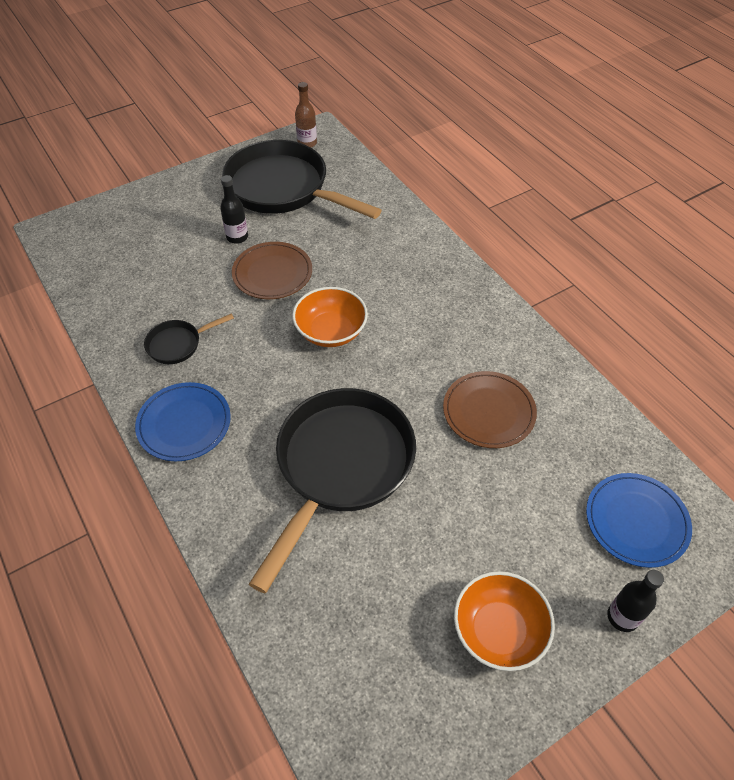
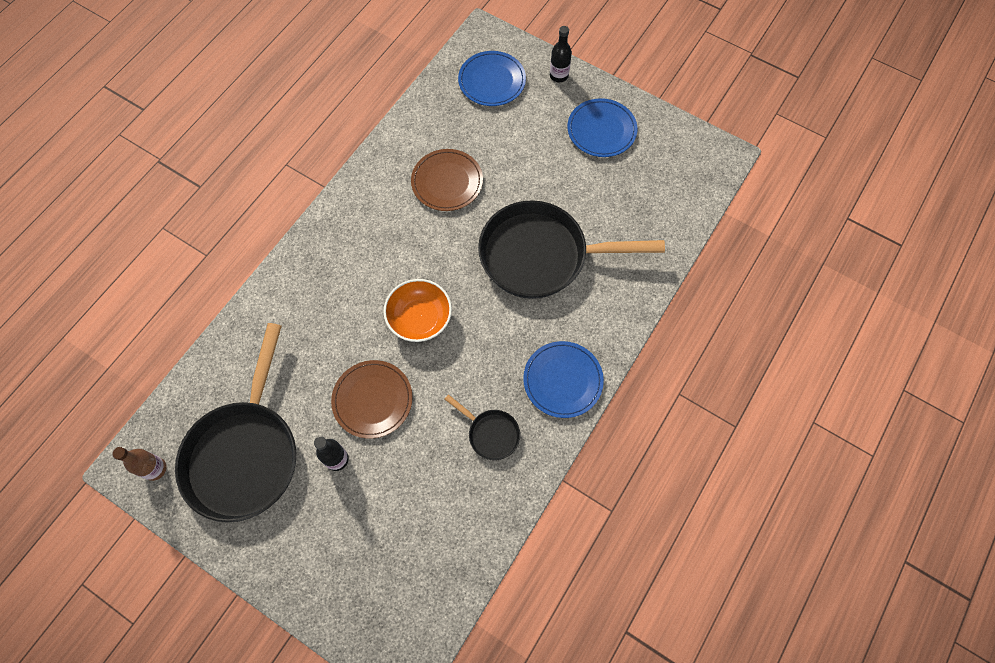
camera: 115 degrees left, 15 degrees up
orange bowl [454,571,555,671] -> blue plate [567,98,637,157]

